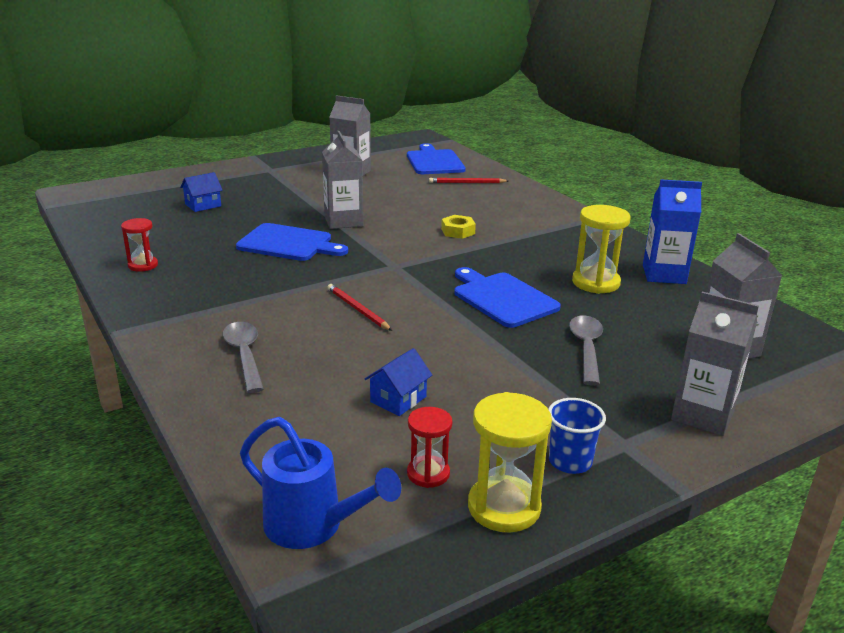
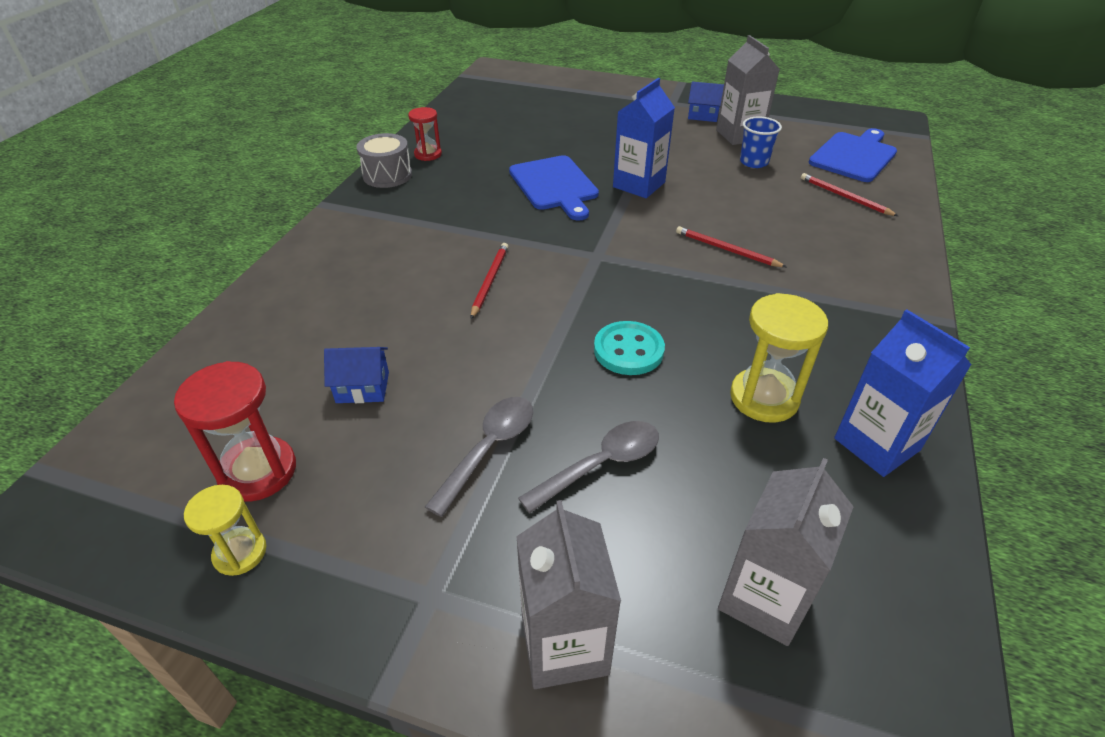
camera: 50 degrees right, 15 degrees up
blue house [180,172,223,212] -> blue house moved to [688,82,724,122]
grey spoon [223,322,264,393] -> grey spoon moved to [425,397,533,517]
blue watering can [240,417,401,549] -> none
grey carton [322,131,364,229] -> blue carton [613,78,675,198]
red hourglass [407,407,452,488] -> red hourglass [174,361,296,502], size x1.62
yellow nut [441,215,476,239] -> red pencil [676,226,786,267]
blue cutting board [454,267,561,328] -> turquoise button [594,321,665,375]
yellow hourglass [468,392,552,533] -> yellow hourglass [184,485,266,576], size x0.62
blue cup [548,398,606,474] -> blue cup moved to [740,117,782,168]
none -> grey drum [357,133,412,188]

